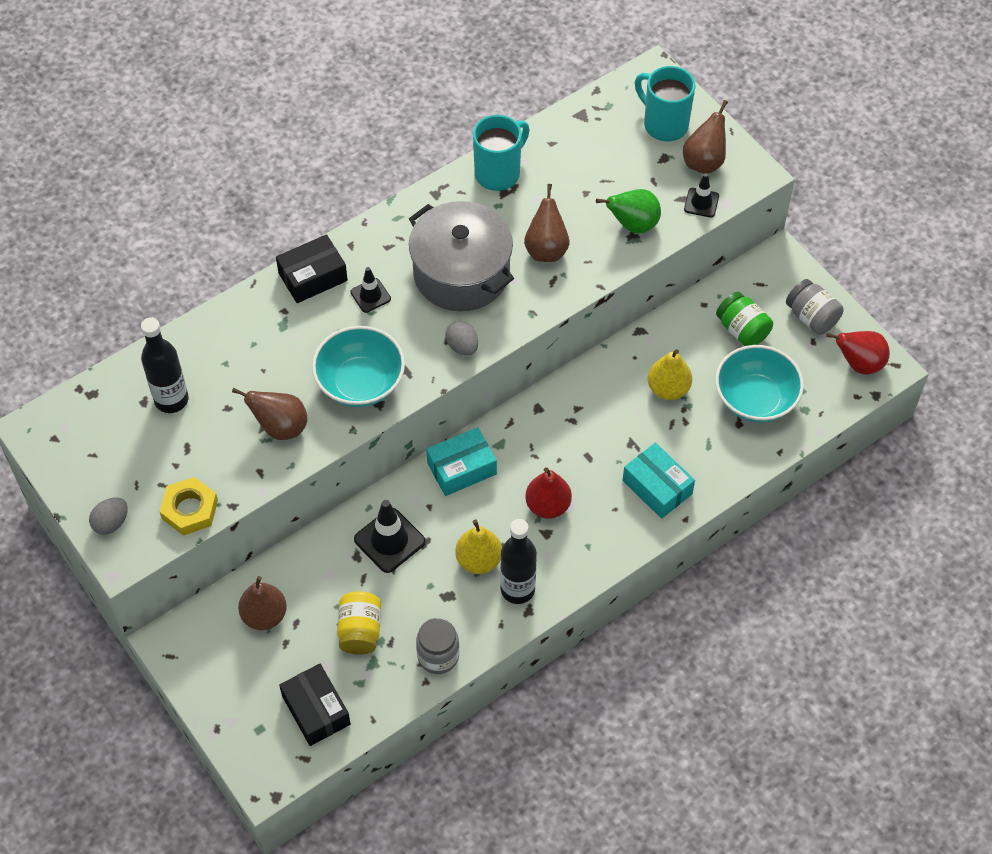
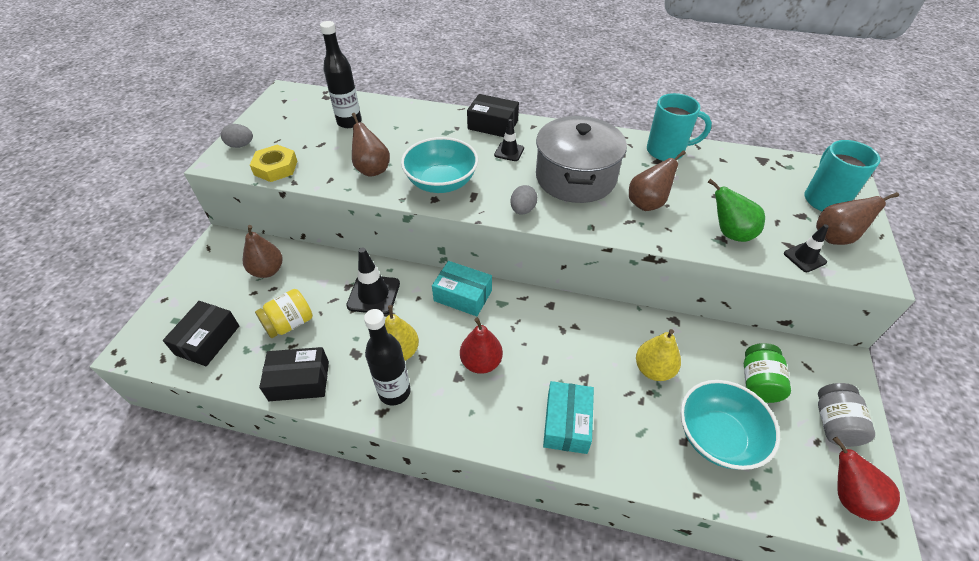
camera: 50 degrees right, 10 degrees down
grey jar [416,618,459,674] -> black box [259,347,329,401]

